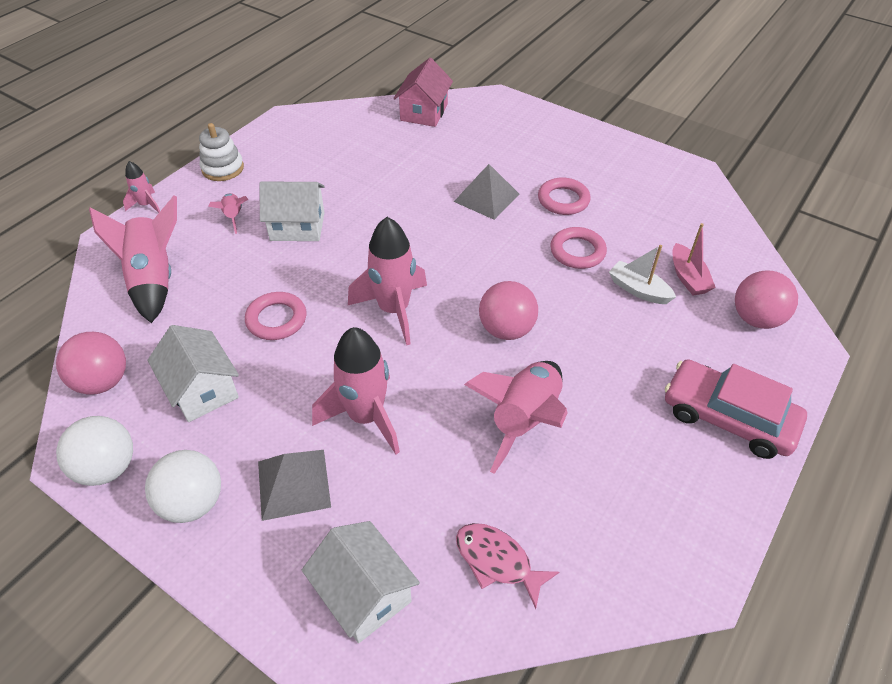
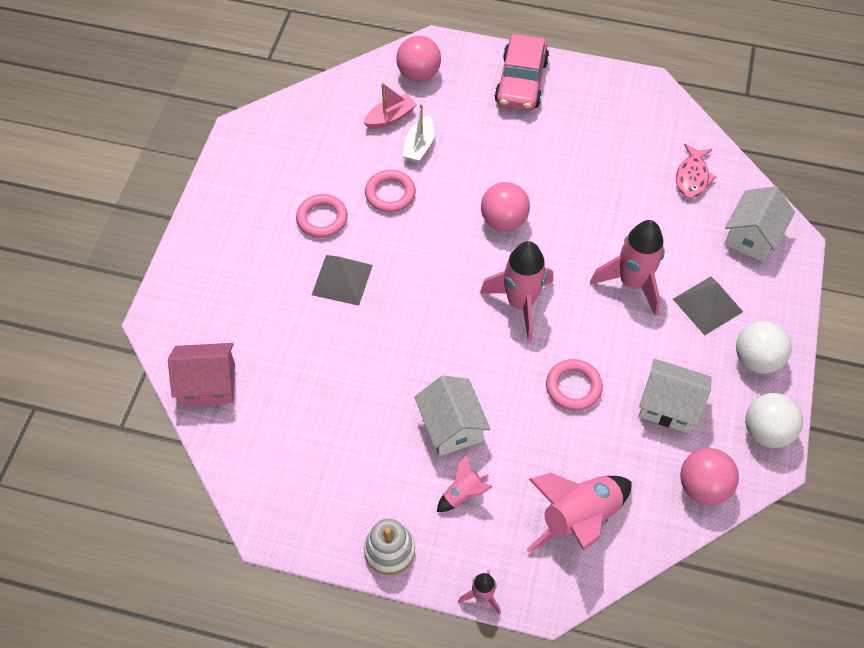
camera: 110 degrees left, 10 degrees up
white house [147,325,239,422] -> white house turned 75 degrees clockwise [639,359,711,433]
pink rocket [464,361,568,474] -> none

